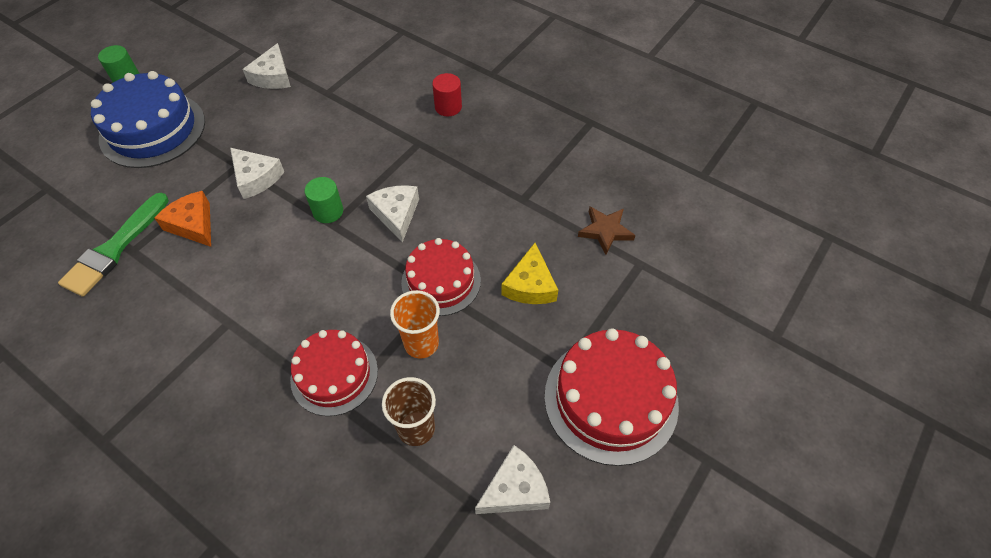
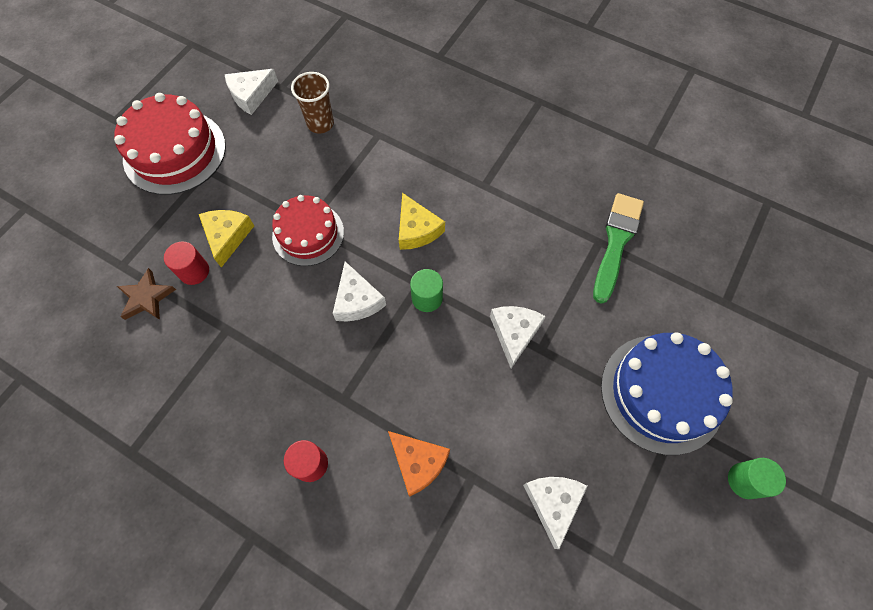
camera: 175 degrees right, 10 degrees up
orange cheese [155,191,211,247] -> orange cheese moved to [388,431,450,496]
white cheese [230,148,284,199] -> white cheese turned 60 degrees clockwise [490,306,546,368]
red cake [290,330,378,416] -> none
orange cup [390,290,440,359] -> none
none -> red cylinder [164,241,209,285]
none -> yellow cheese [399,193,445,250]

